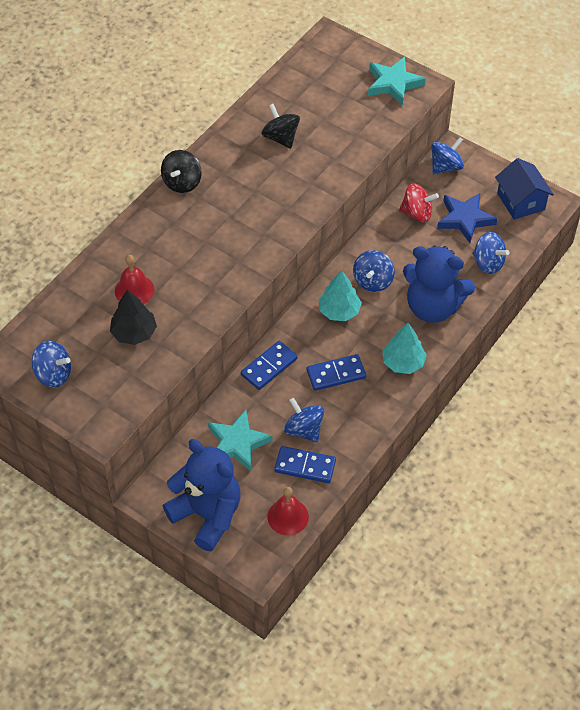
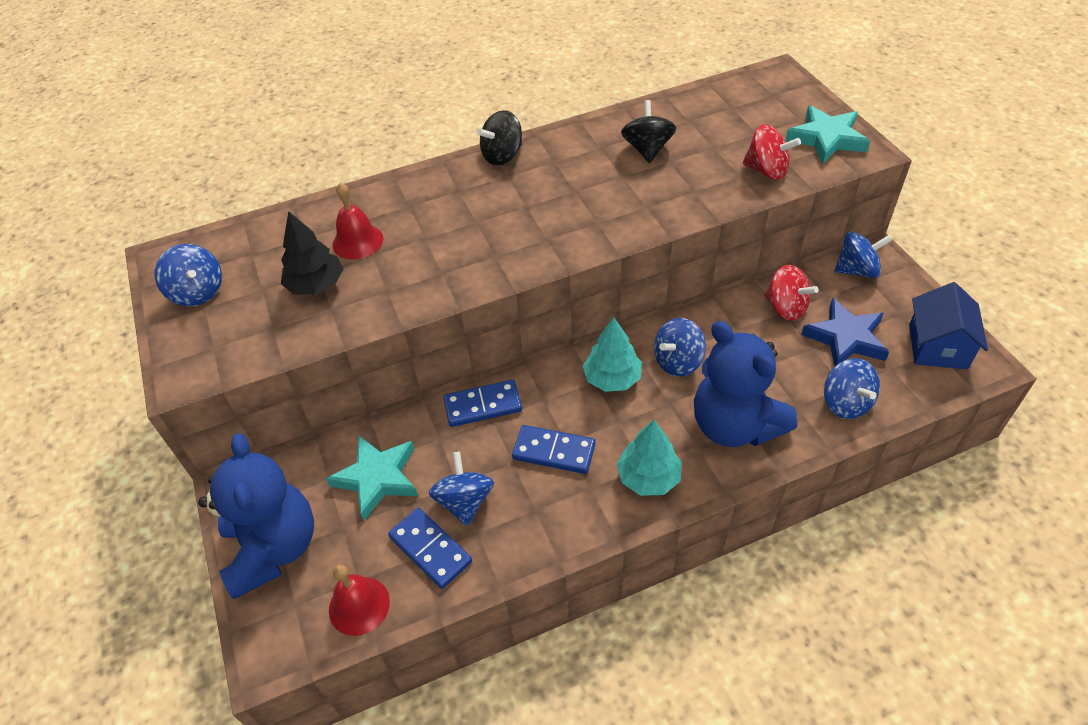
camera: 35 degrees right, 5 degrees down
none -> red spinning top [743,125,801,180]

